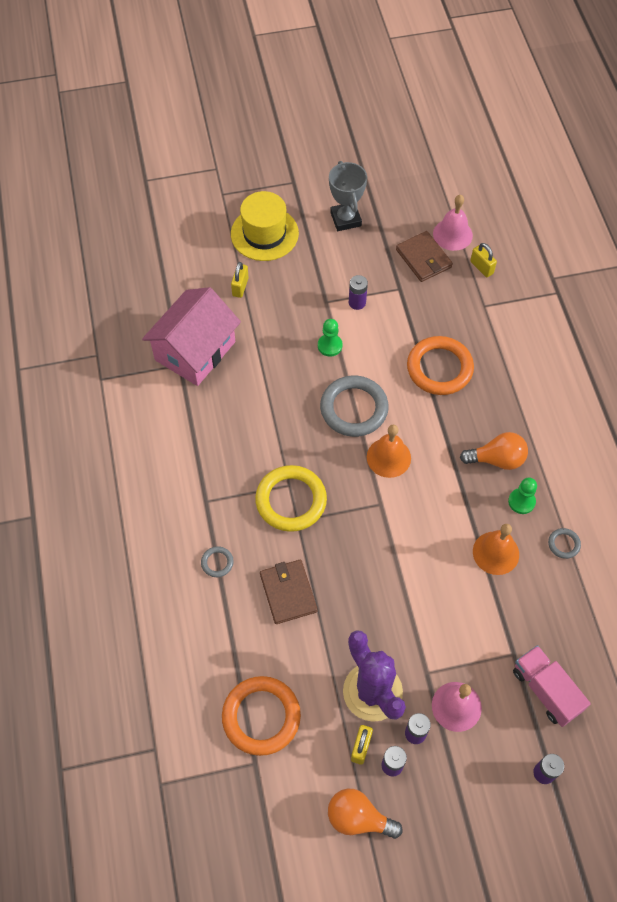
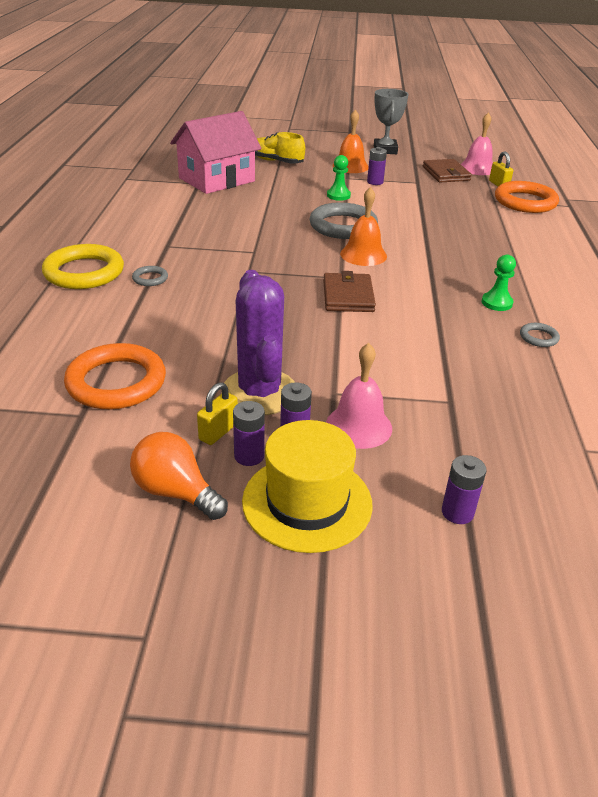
camera: 15 degrees right, 25 degrees down
yellow hat [231,191,299,261] -> yellow hat moved to [242,420,373,553]
yellow padlock [231,262,249,298] -> yellow shoe [255,132,305,164]
yellow ring [255,465,327,532] -> yellow ring moved to [42,244,124,289]
brown wallet [260,560,317,624] -> brown wallet moved to [323,271,376,312]
orange ring [407,336,474,395] -> orange ring moved to [495,181,559,213]
orange light bulb [460,432,528,470] -> none
orange bell [473,524,519,575] -> orange bell moved to [332,110,369,173]
pink truck [513,645,591,727] -> none

